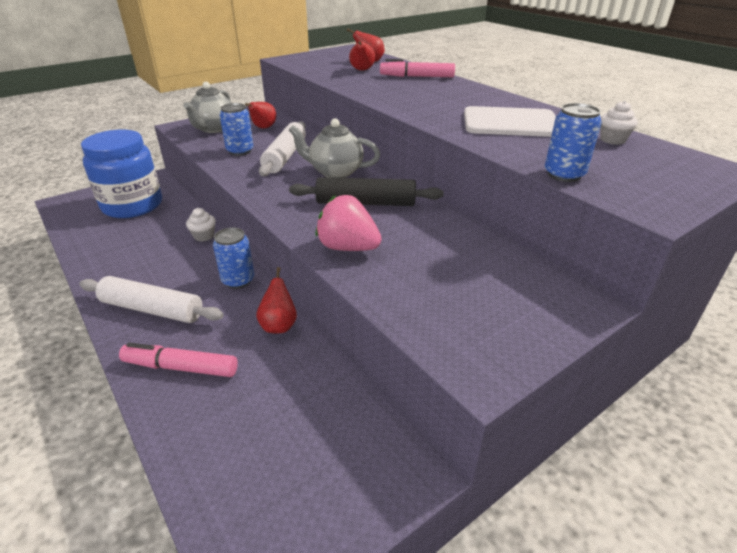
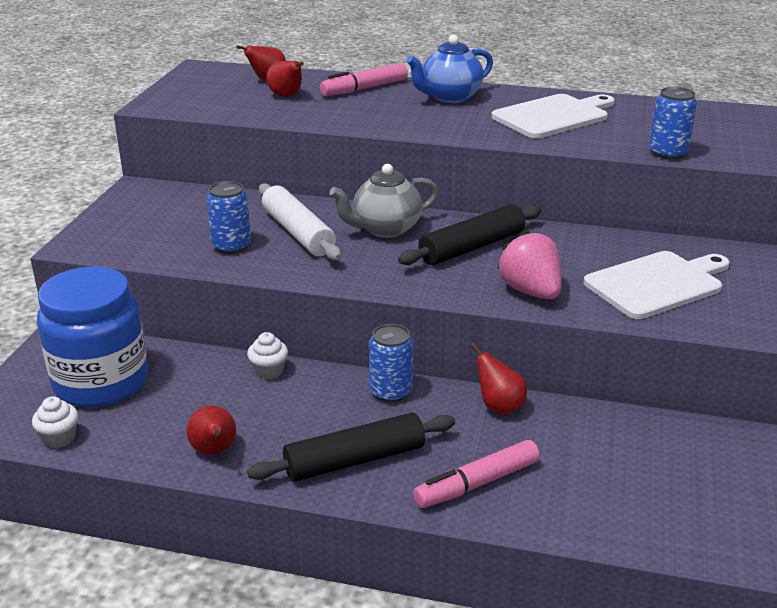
camera: 40 degrees left, 5 degrees down
white rolling pin [79,276,224,323] -> black rolling pin [247,413,455,482]
grey teapot [183,82,232,133] -> none
red pear [245,102,276,128] -> red pear moved to [186,406,236,455]
pink strawberry [316,195,382,251] -> pink strawberry turned 75 degrees clockwise [497,231,562,299]
white cupcake [600,101,638,145] -> white cupcake moved to [32,396,78,448]
none -> blue teapot [406,35,493,103]
none -> white cutting board [584,251,730,319]

